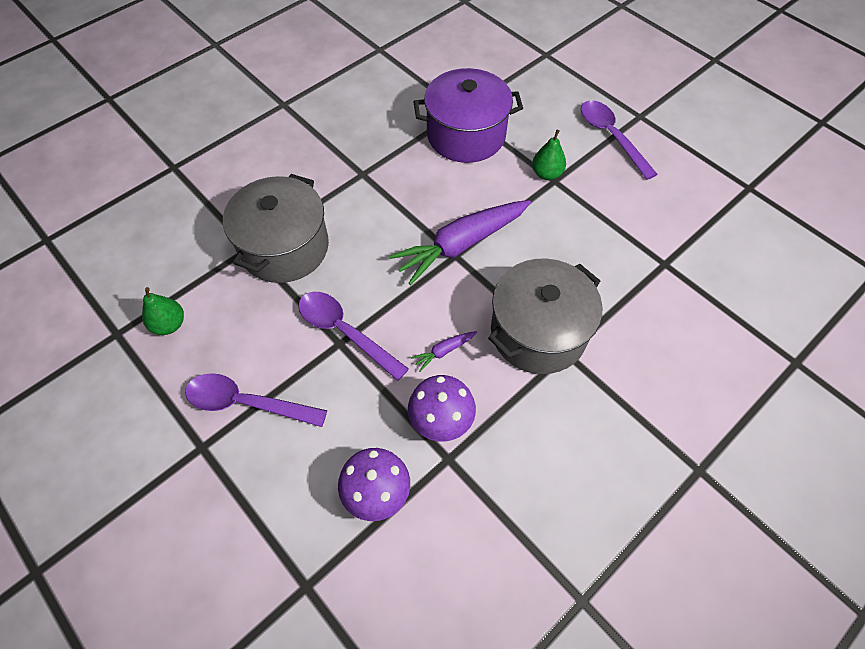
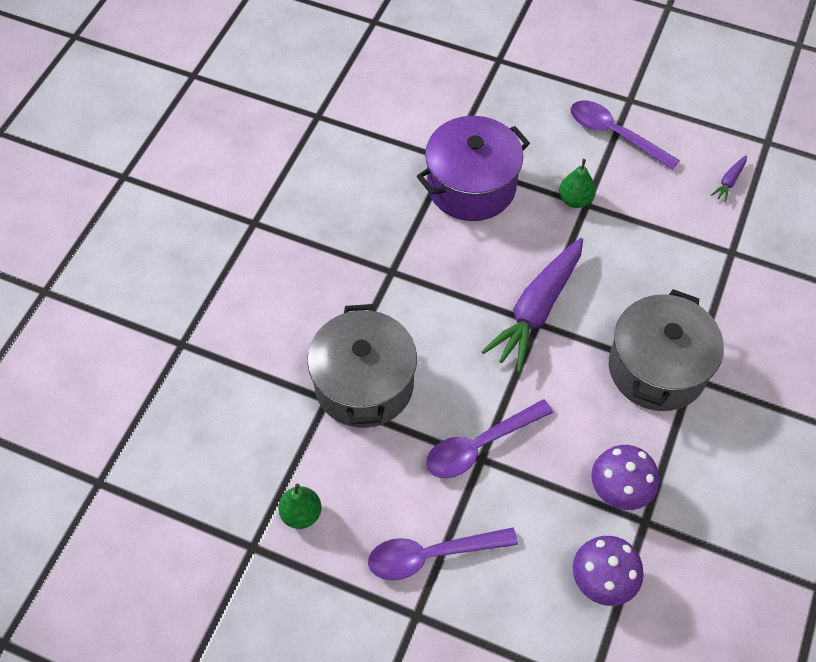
camera: 25 degrees left, 0 degrees up
purple spoon [298,292,409,381] -> purple spoon turned 45 degrees counterclockwise [426,399,553,478]
purple carrot [411,331,477,372] -> purple carrot moved to [711,155,747,203]

